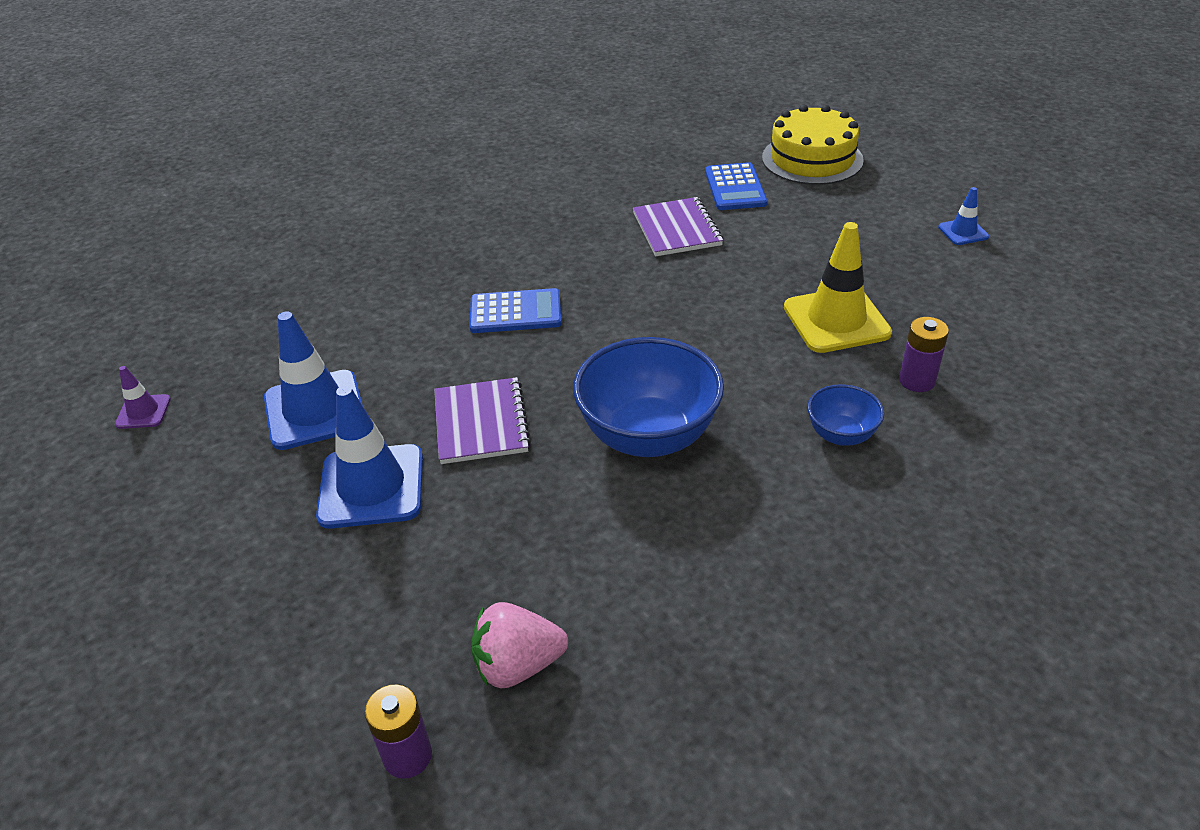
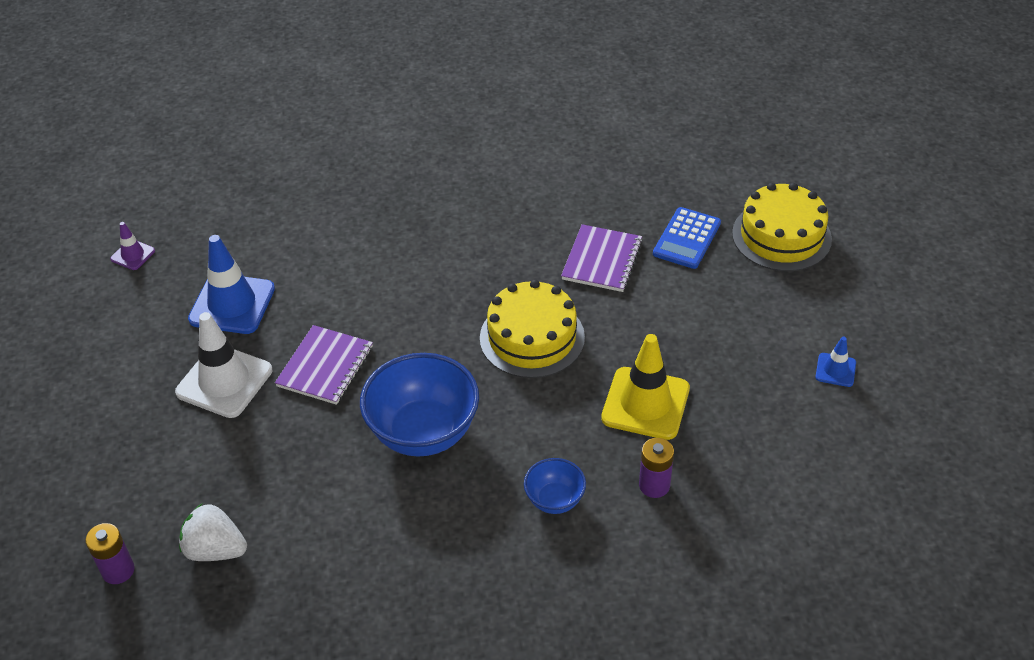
camera: 30 degrees right, 5 degrees up
blue traffic cone [316,385,423,529] -> white traffic cone [175,312,272,418]
blue calculator [469,288,562,333] -> none
pink strawberry [471,602,568,688] -> white strawberry [179,503,247,561]
none -> yellow cake [480,280,585,378]

